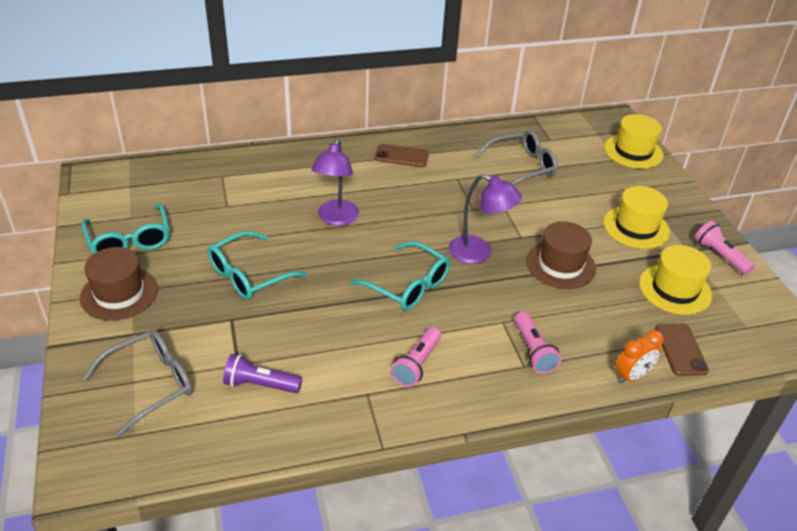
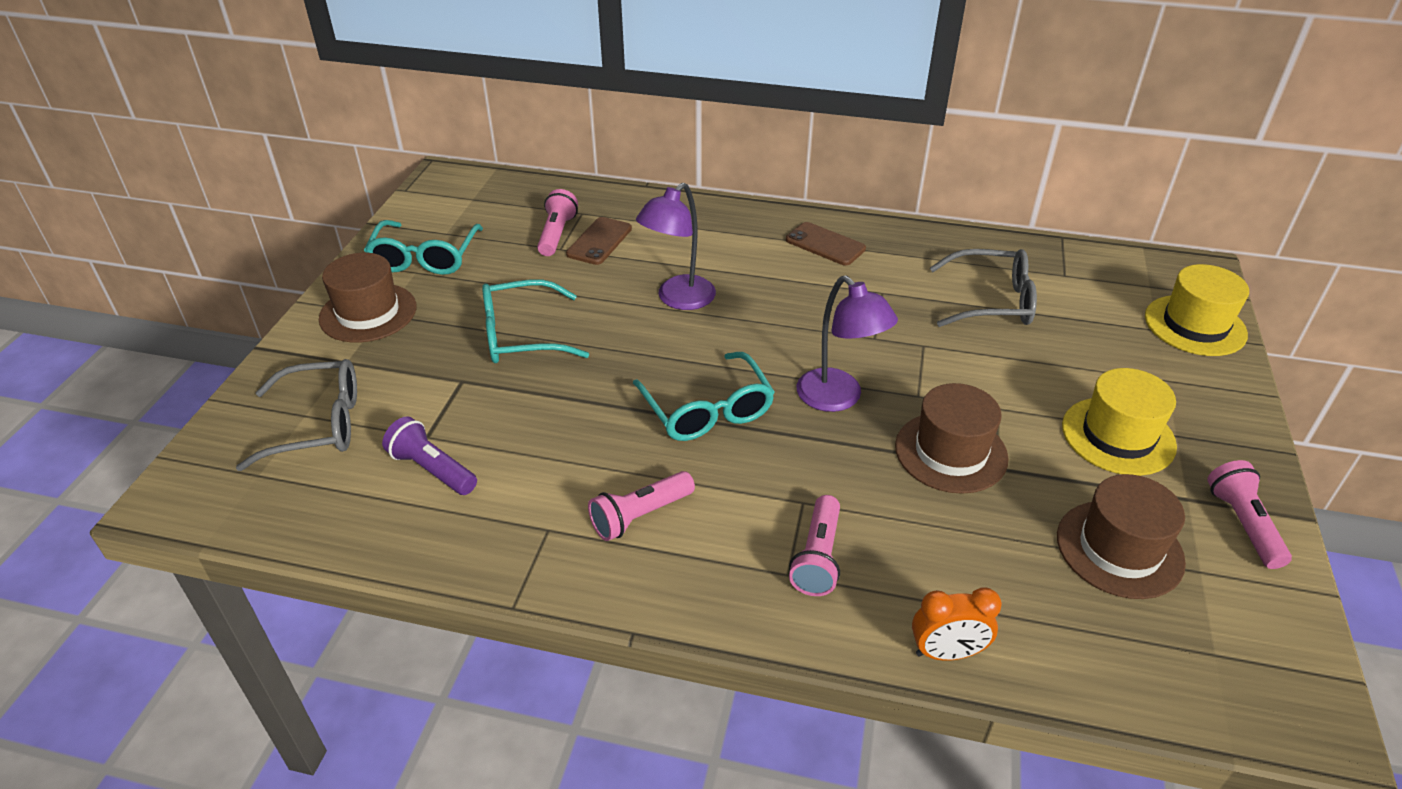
camera: 30 degrees right, 0 degrees up
yellow hat [639,245,712,315] -> brown hat [1057,474,1186,599]
brown phone [655,323,709,376] -> brown phone moved to [566,217,632,265]
none -> pink flashlight [537,189,578,256]

